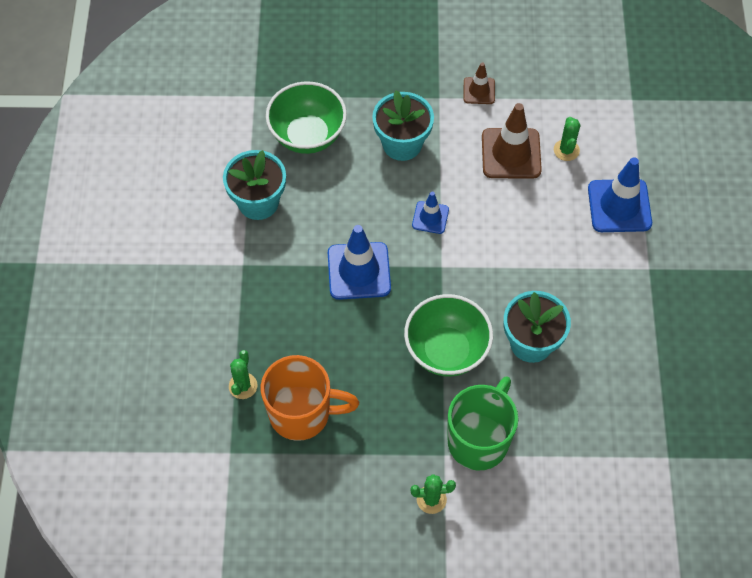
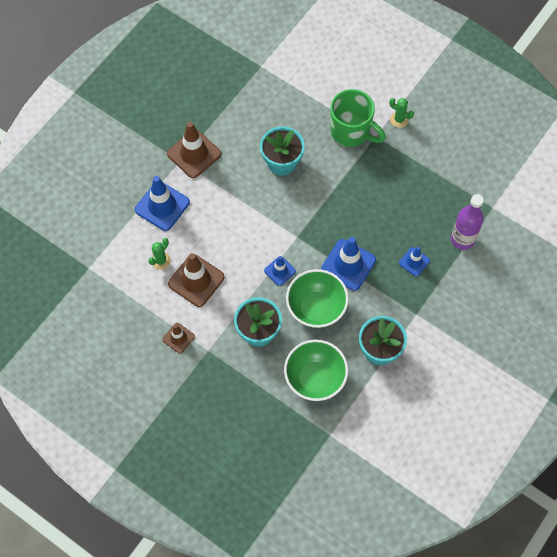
camera: 145 degrees left, 5 degrees up
green cactus [229,350,258,399] -> purple bottle [451,194,484,250]
orange mug [261,355,359,441] -> none
green bowl [404,294,493,377] -> green bowl moved to [286,269,349,328]
green mug [448,376,518,471] -> green mug turned 120 degrees counterclockwise [330,89,386,147]
none -> brown traffic cone [167,122,221,178]
none -> blue traffic cone [399,247,430,276]

